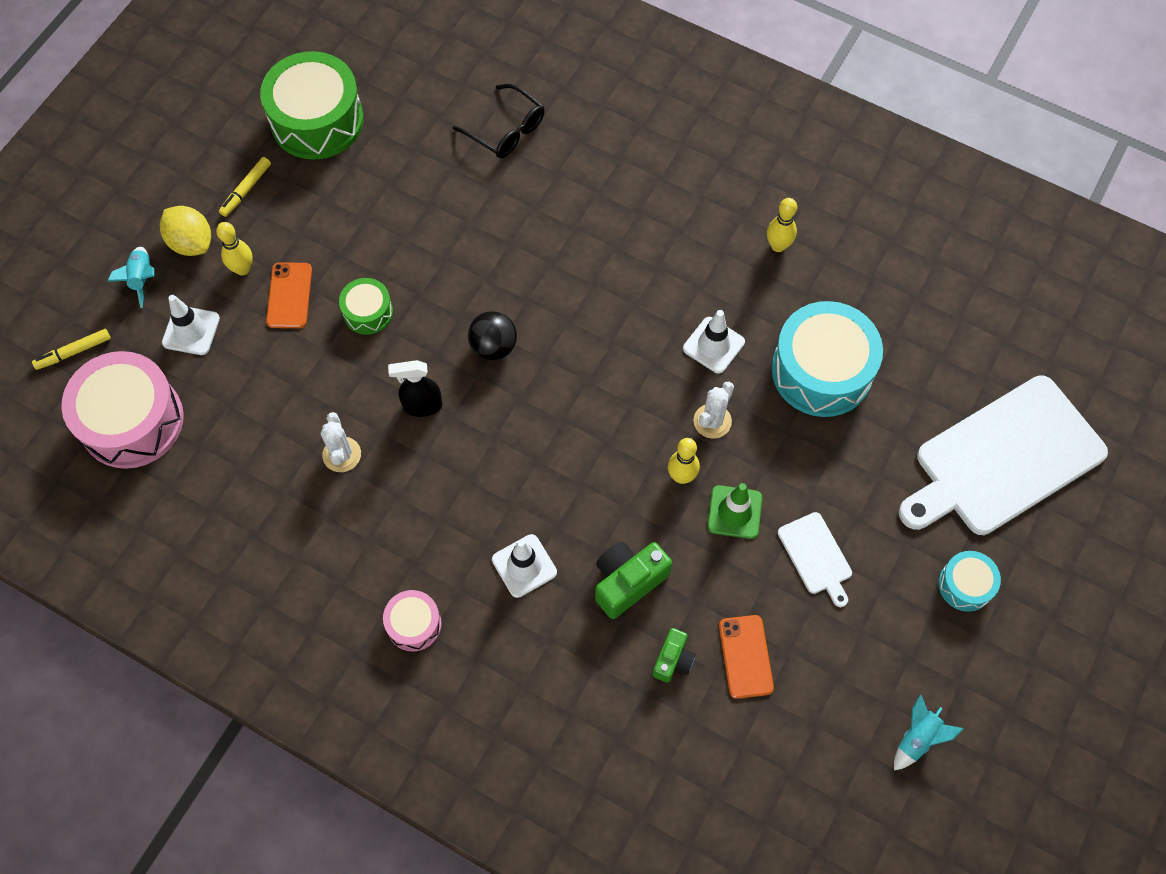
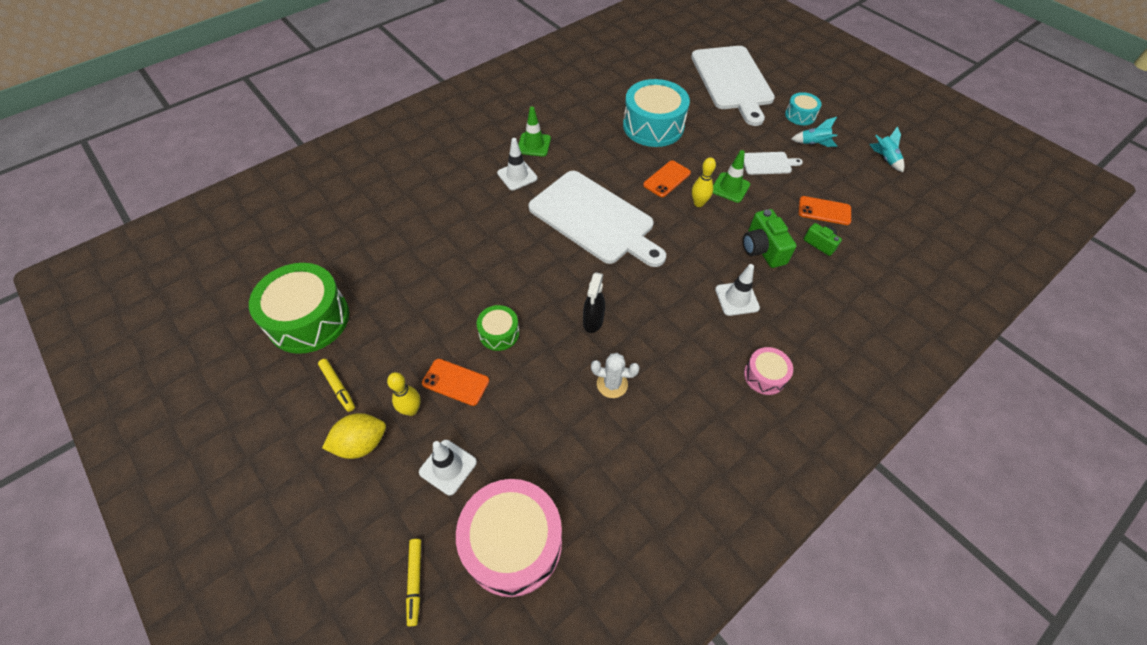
camera: 70 degrees left, 10 degrees down
turquoise rocket [108,247,154,308] -> turquoise rocket moved to [791,117,837,147]
black glasses [453,84,545,158] -> none
black ball [468,311,517,360] -> none
white traffic cone [683,310,745,374] -> white traffic cone moved to [497,138,537,190]
white cactus [694,382,734,439] -> orange phone [643,160,691,197]
yellow bowling pin [767,198,797,252] -> none
none -> green traffic cone [518,107,551,157]
none -> white cutting board [528,171,666,267]

